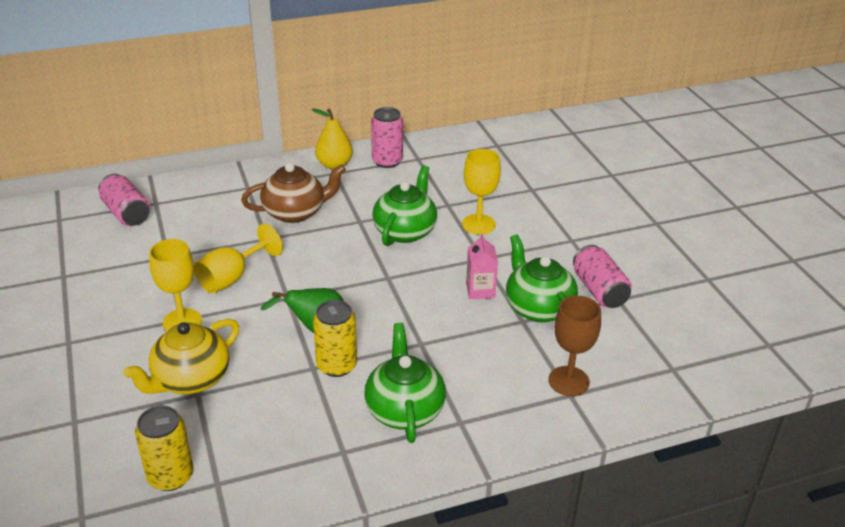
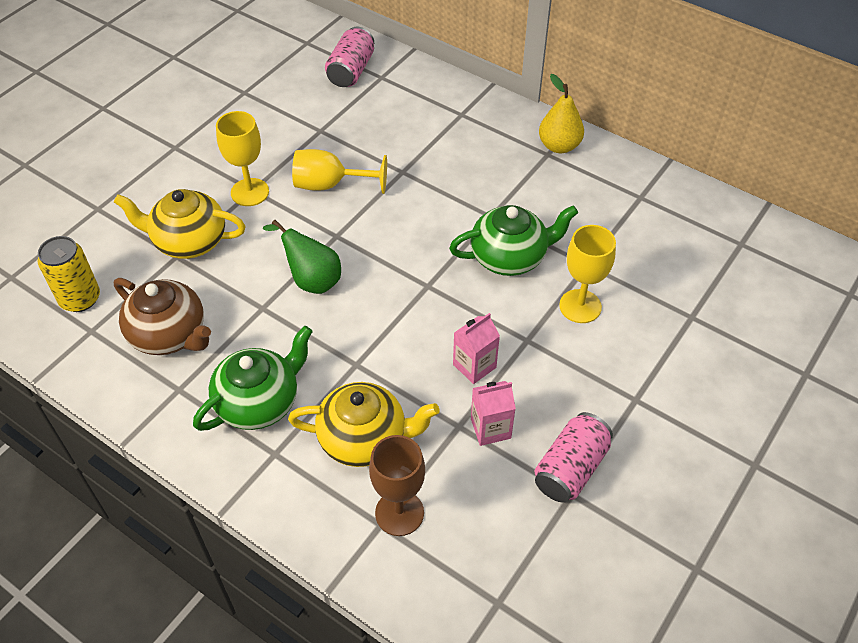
camera: 55 degrees right, 15 degrees up
brown teapot [241,163,346,223] -> brown teapot moved to [114,278,211,355]
yellow can [313,300,357,377] -> none
pink can [371,107,403,168] -> none
green teapot [506,235,578,322] -> pink carton [471,381,516,446]
none -> yellow teapot [288,382,440,467]

